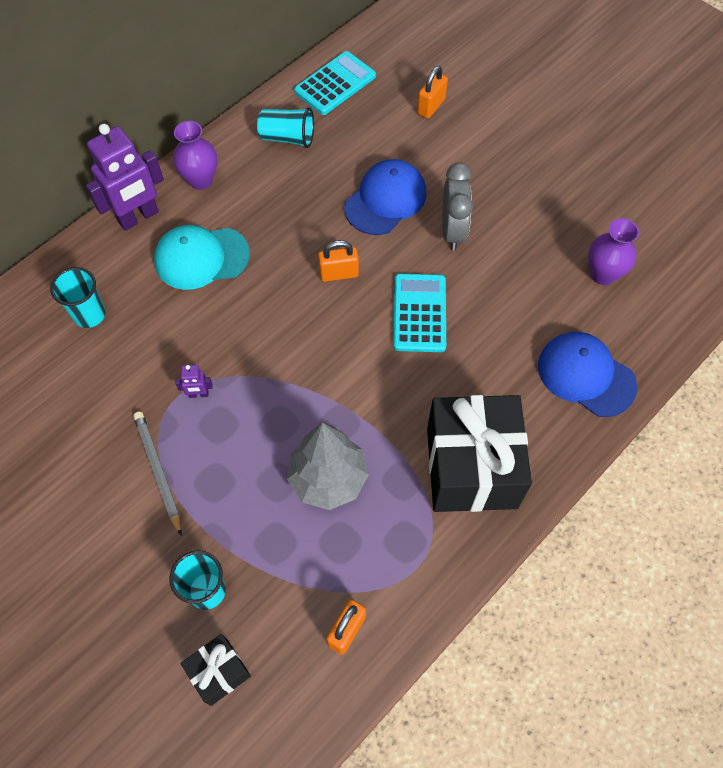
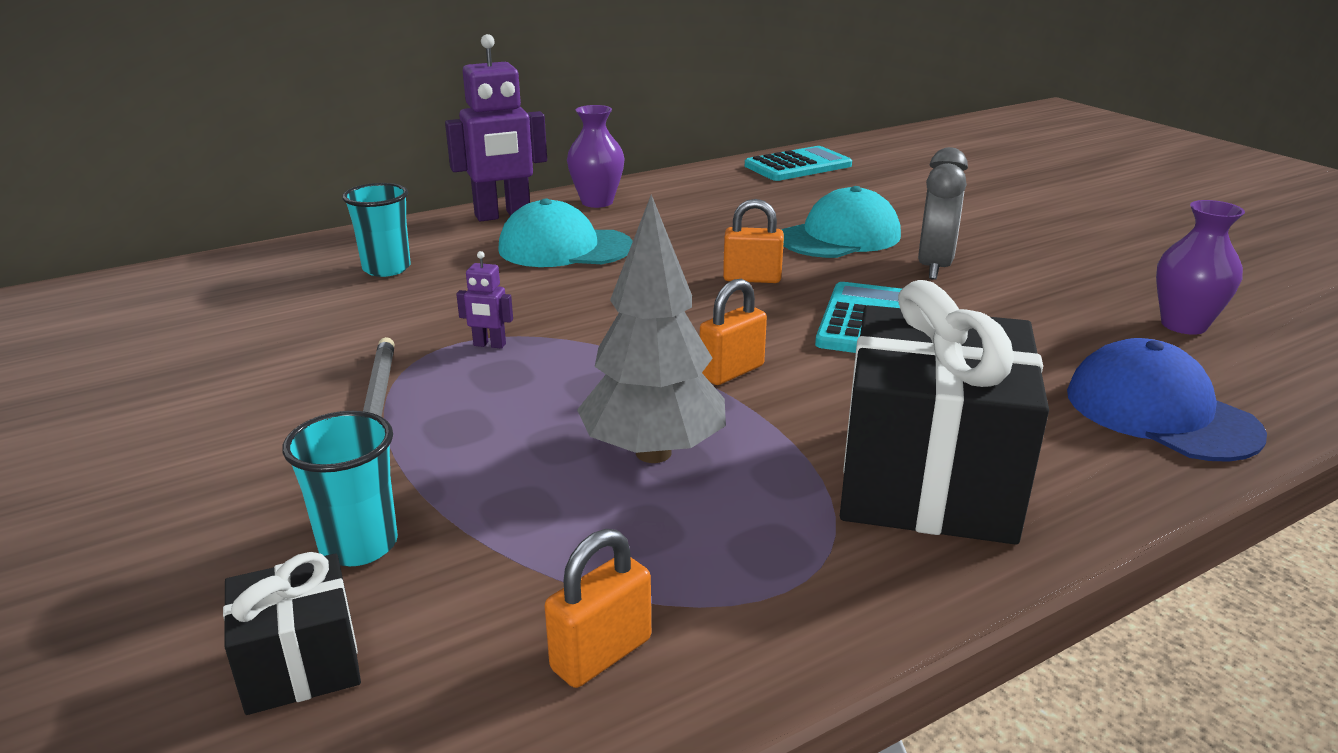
camera: 15 degrees right, 35 degrees down
turquoise cup [257,107,314,148] -> none
blue cap [344,159,426,235] -> turquoise cap [781,186,901,258]
orange padlock [417,66,448,119] -> orange padlock moved to [700,279,767,385]

